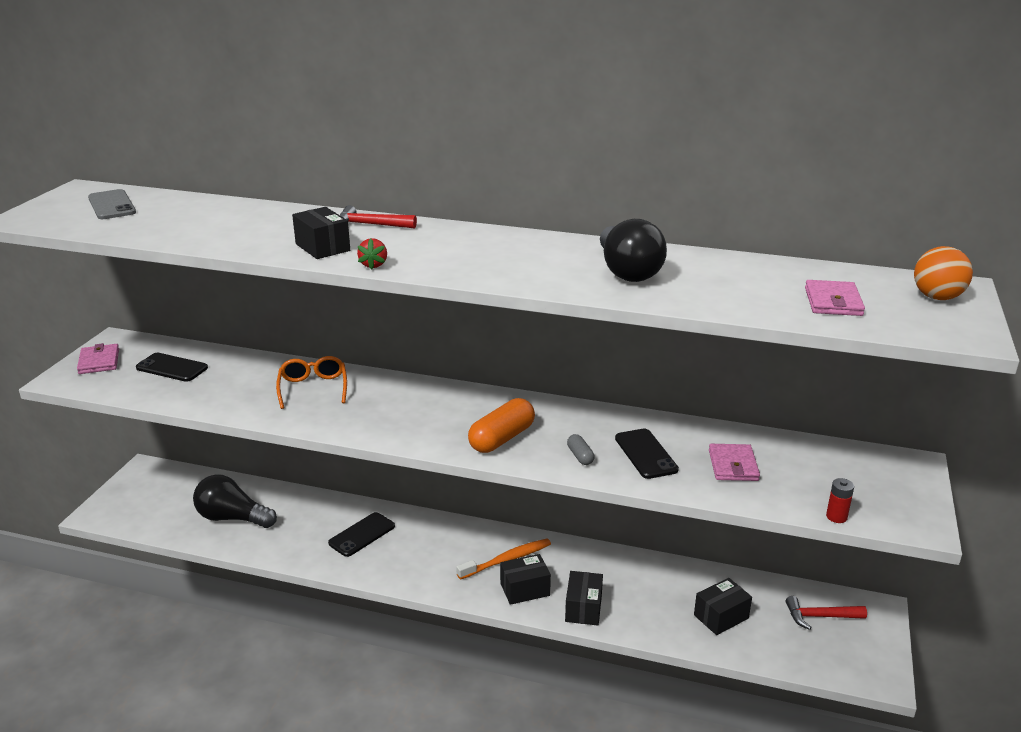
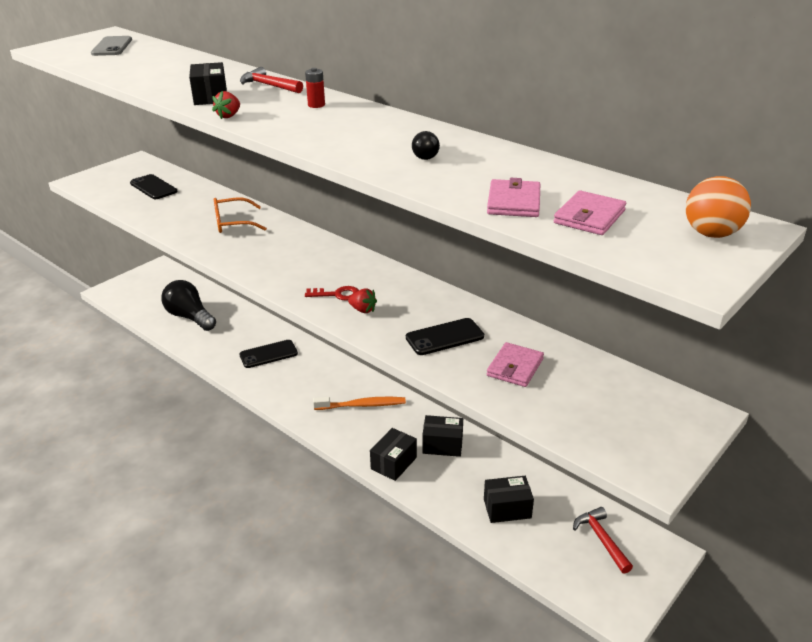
camera: 25 degrees right, 5 degrees up
pink wallet [77,343,119,374] -> pink wallet moved to [487,178,540,217]
orange glasses [276,356,347,409] -> orange glasses turned 120 degrees counterclockwise [214,197,267,233]
orange capsule [468,398,535,453] -> red key [305,286,359,301]
black box [500,554,551,605] -> black box moved to [422,415,463,457]
grey capsule [567,434,595,465] -> none
black light bulb [600,219,667,282] -> black light bulb [412,131,440,160], size x0.46
black phone [615,429,679,479] -> black phone turned 60 degrees clockwise [406,318,484,355]
red hammer [786,596,867,630] -> red hammer turned 45 degrees clockwise [573,507,633,574]
red battery [826,478,854,523] -> red battery moved to [305,68,325,108]
none -> red strawberry [348,288,377,313]

